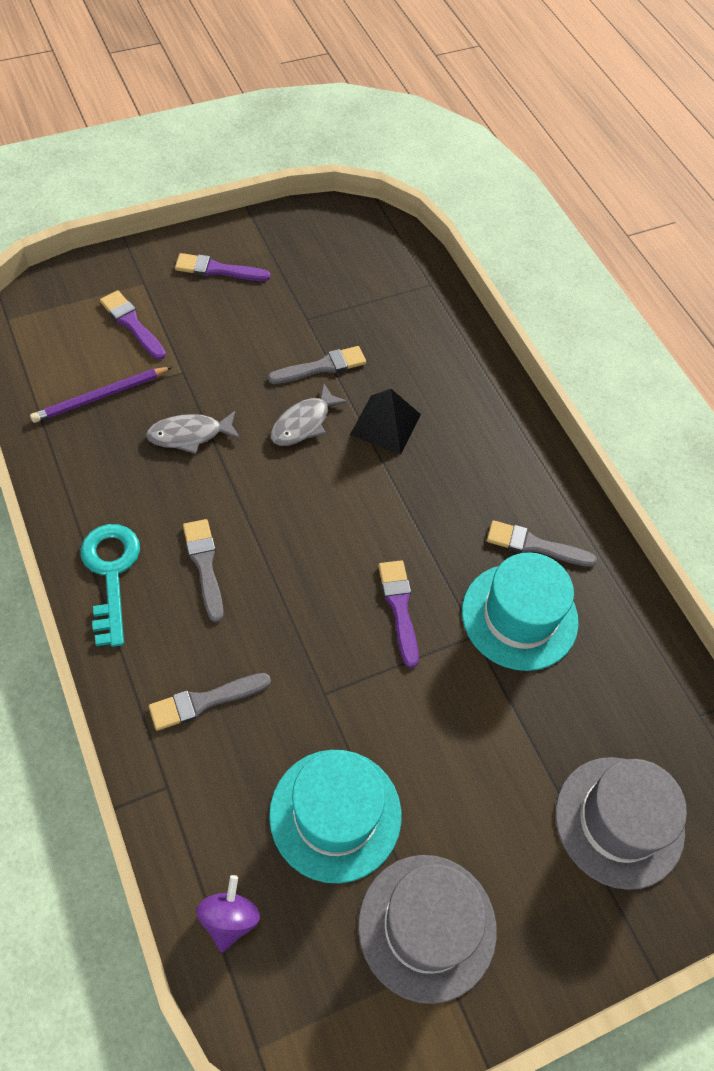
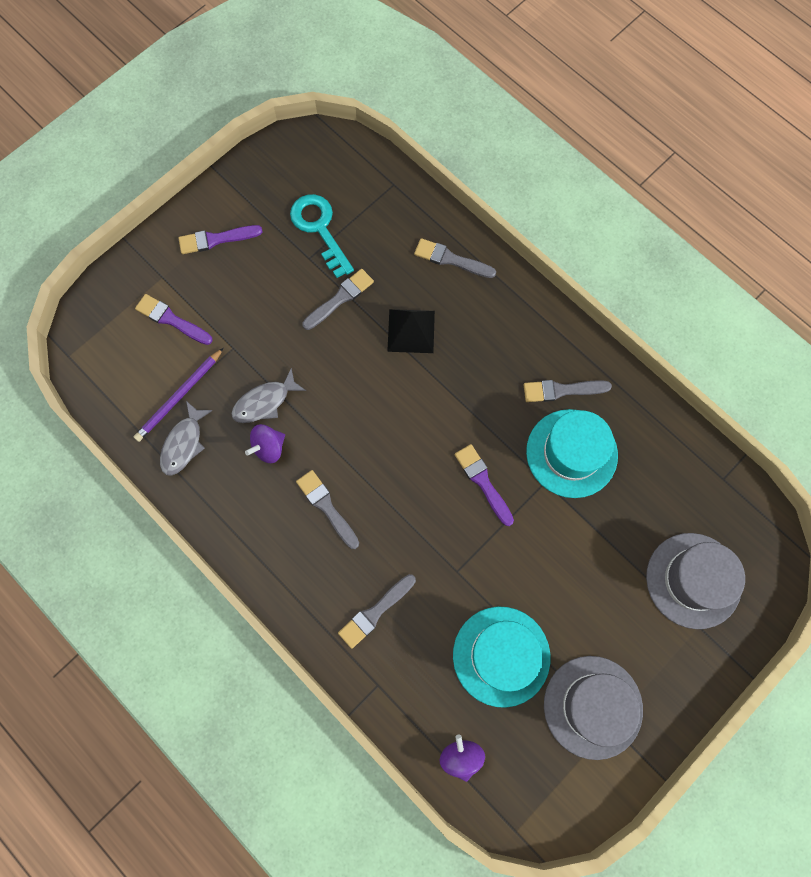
camera: 15 degrees left, 15 degrees up
turquoise key [80,524,140,647] -> turquoise key moved to [290,194,354,278]
grey fish [271,384,348,446] -> grey fish moved to [160,401,213,476]
none -> purple spinning top [245,424,285,463]
none -> grey brush [414,238,496,278]

